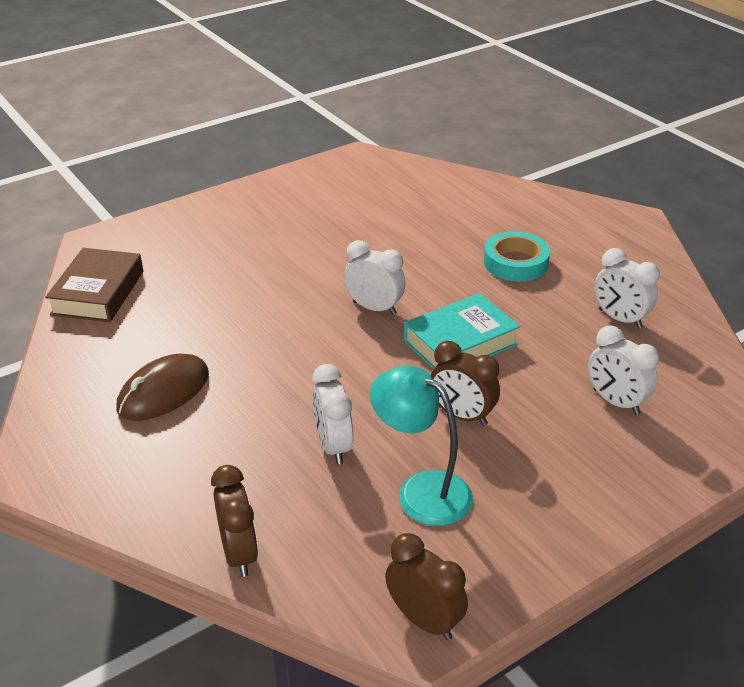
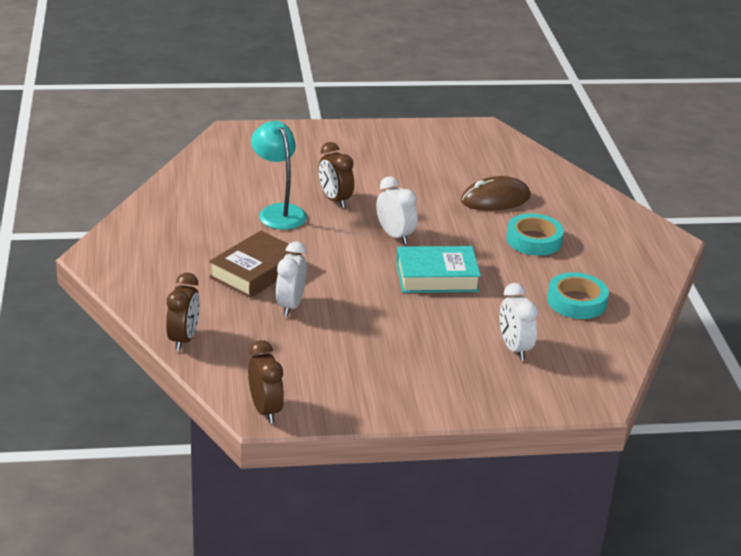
camera: 25 degrees right, 5 degrees down
brown book [45,248,143,322] -> brown book moved to [209,231,302,298]
brown mouse [117,354,209,421] -> brown mouse moved to [461,176,531,211]
turquoise lamp [370,365,473,526] -> turquoise lamp moved to [251,121,307,230]
brown clock [431,341,500,426] -> brown clock moved to [318,142,354,208]
white clock [594,248,660,329] -> turquoise tape [547,272,609,319]

